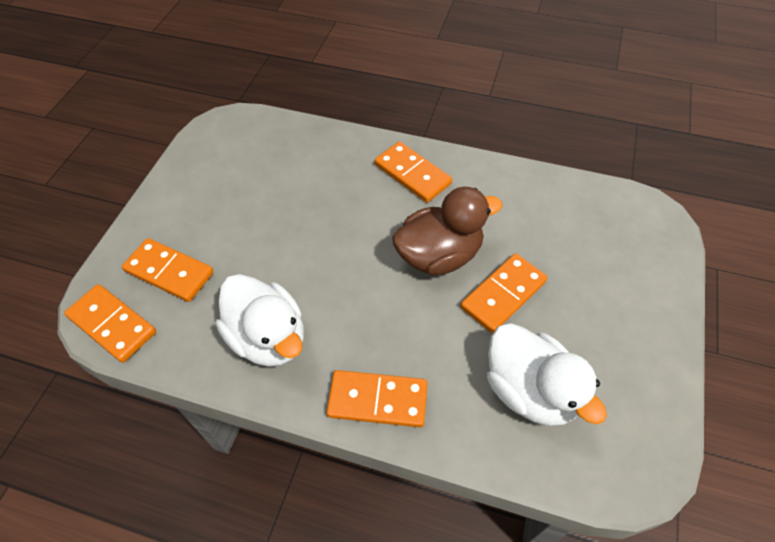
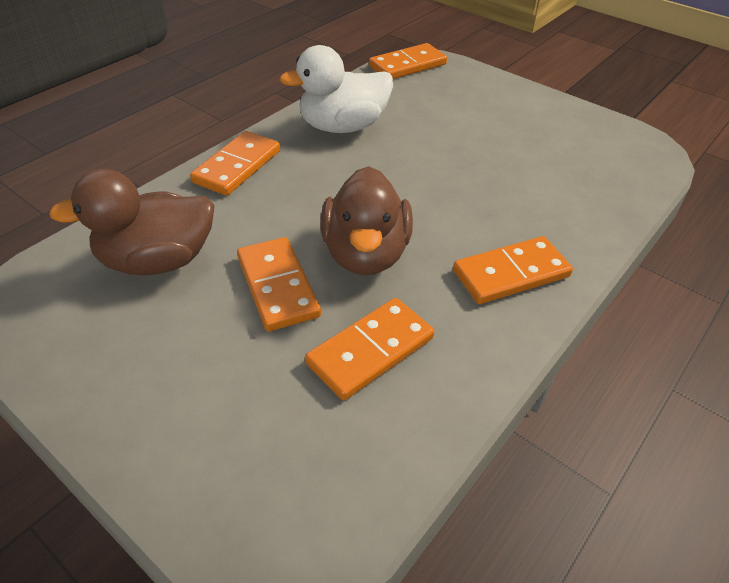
camera: 110 degrees right, 10 degrees down
orange domino [122,238,214,302] -> orange domino moved to [305,298,434,400]
white duck [487,323,607,426] -> brown duck [49,169,215,275]

